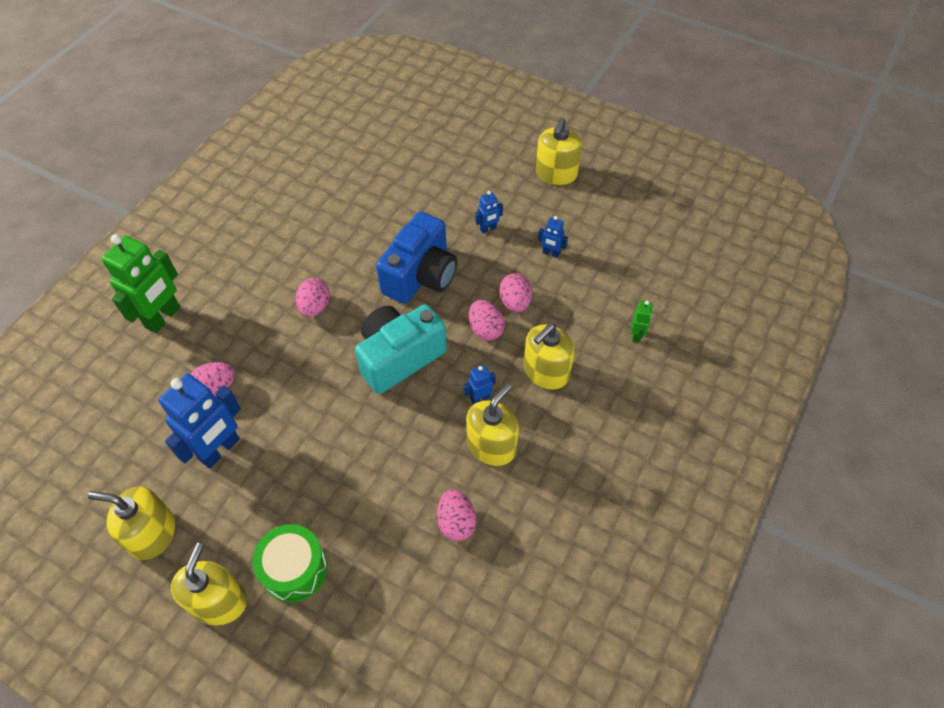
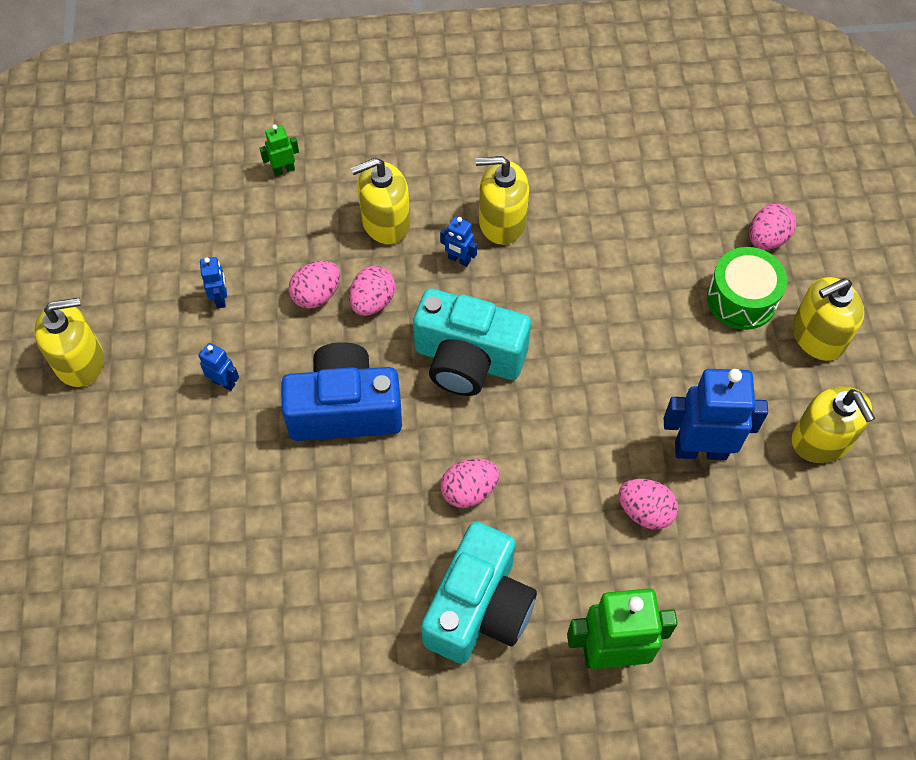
camera: 125 degrees left, 5 degrees up
pink egg [437,489,476,541] -> pink egg moved to [749,204,796,250]
yellow soap dispenser [523,324,574,390] -> yellow soap dispenser turned 150 degrees clockwise [351,158,410,244]
none -> turquoise camera [421,522,537,664]

